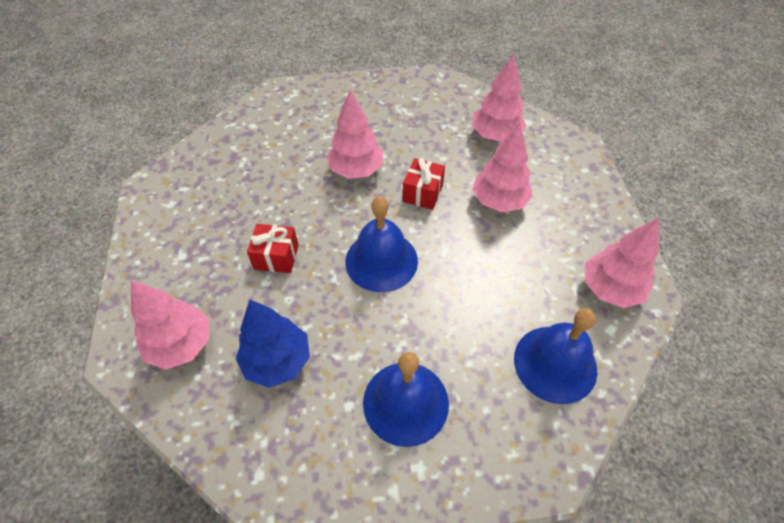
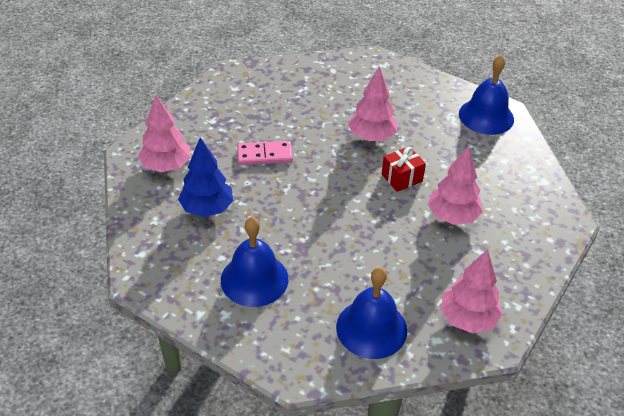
camera: 40 degrees right, 10 degrees down
red gift [247,224,299,273] -> pink domino [237,141,293,165]
blue bell [345,196,418,292] -> blue bell moved to [459,55,514,135]
pink tree [472,54,526,142] -> none

